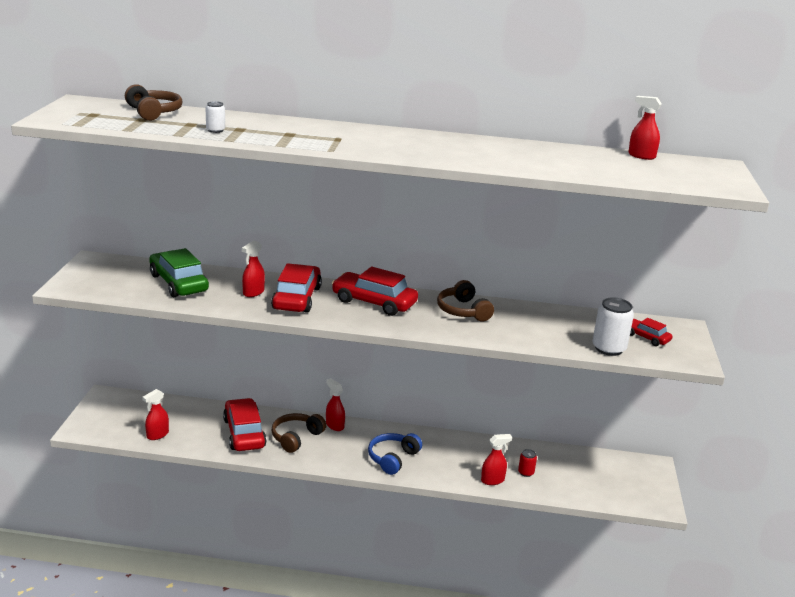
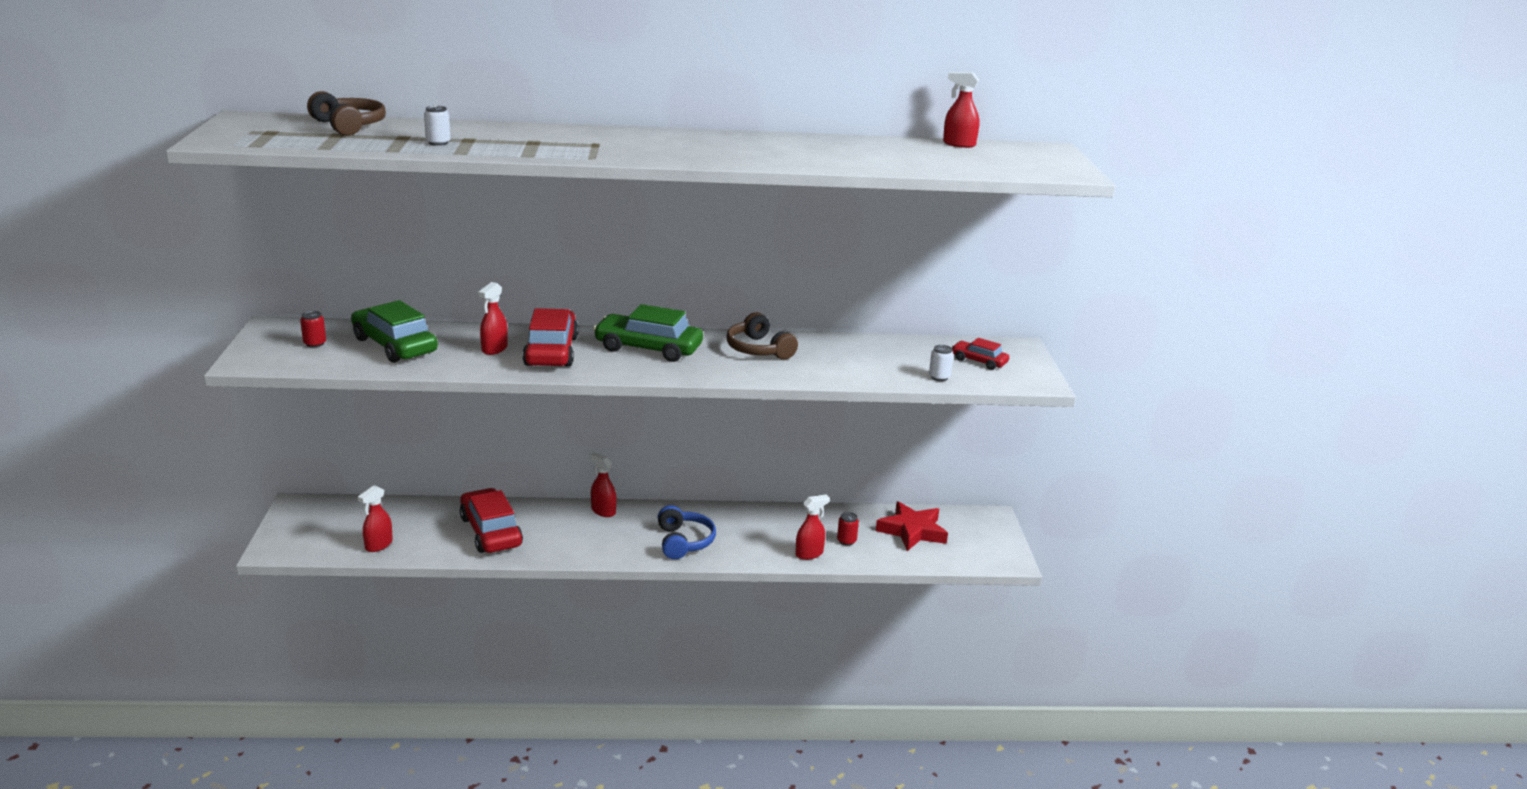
camera: 10 degrees left, 0 degrees up
brown headphones [271,413,326,453] -> none
red car [332,267,418,316] -> green car [593,304,703,362]
blue headphones [368,433,422,475] -> blue headphones turned 150 degrees clockwise [658,505,716,559]
white can [592,297,634,356] -> white can [929,345,954,381], size x0.53
none -> red can [300,311,326,347]
none -> red star [876,501,948,551]

